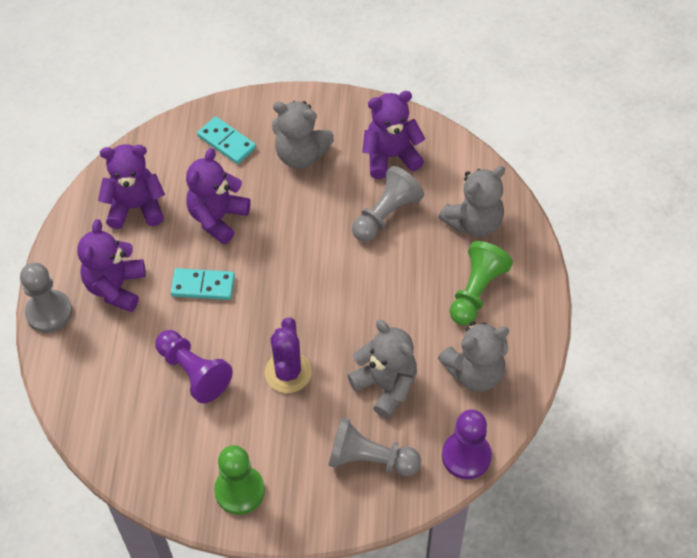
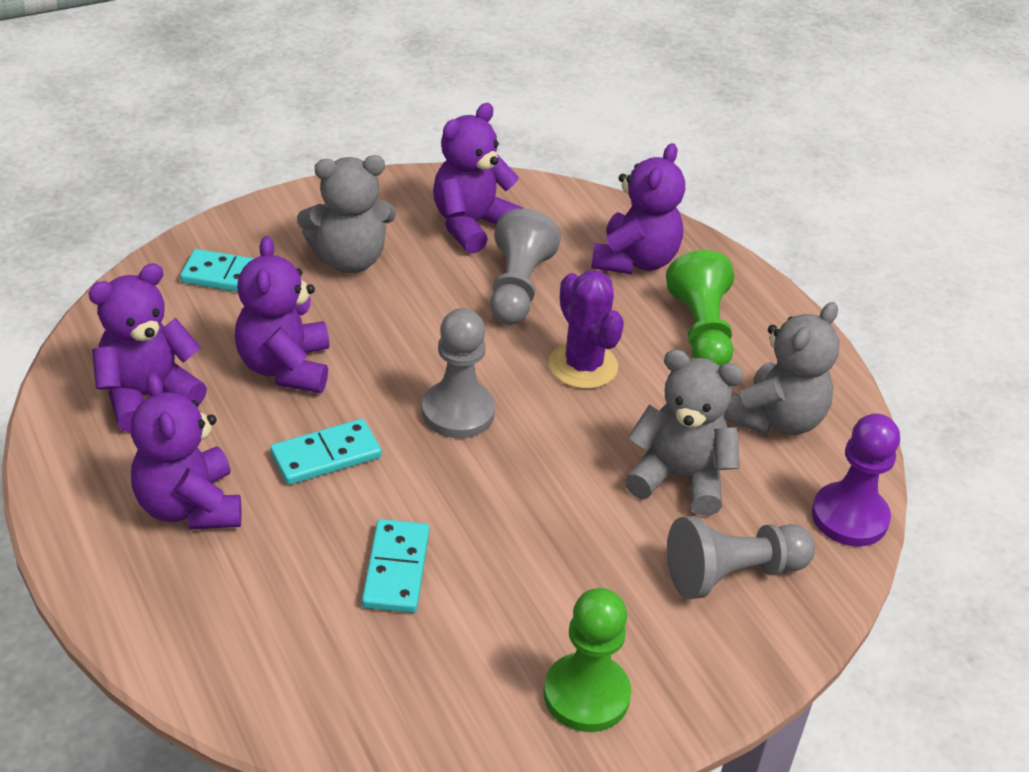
camera: 35 degrees left, 15 degrees down
grey pawn [20,263,72,333] -> grey pawn moved to [422,308,495,438]
purple pawn [155,330,233,403] -> turquoise domino [362,519,429,613]
purple cactus [265,317,312,393] -> purple cactus moved to [549,270,624,389]
grey teddy bear [439,166,505,237] -> purple teddy bear [591,143,685,275]

